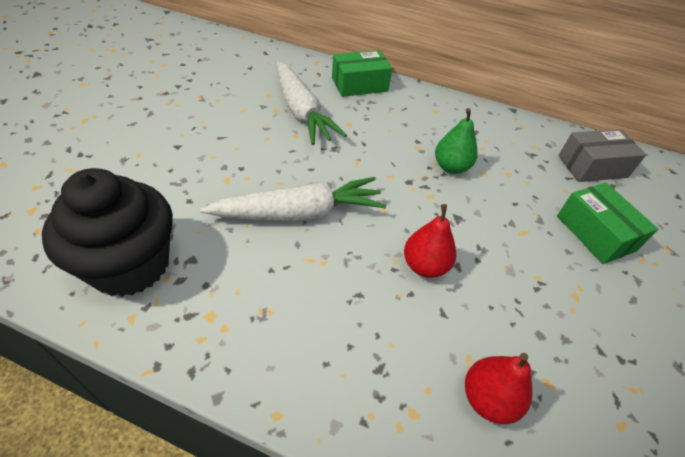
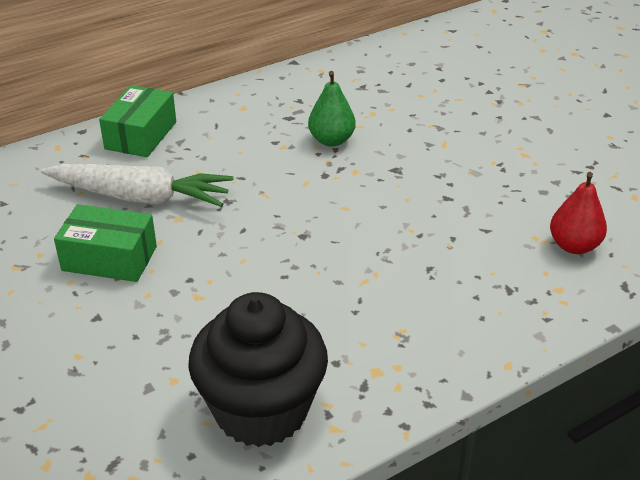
camera: 50 degrees left, 10 degrees down
white carrot [200,177,386,221] -> none
red pear [404,204,456,278] -> none
green box [557,183,658,264] -> green box moved to [54,204,157,282]
grey box [558,129,646,182] -> none

